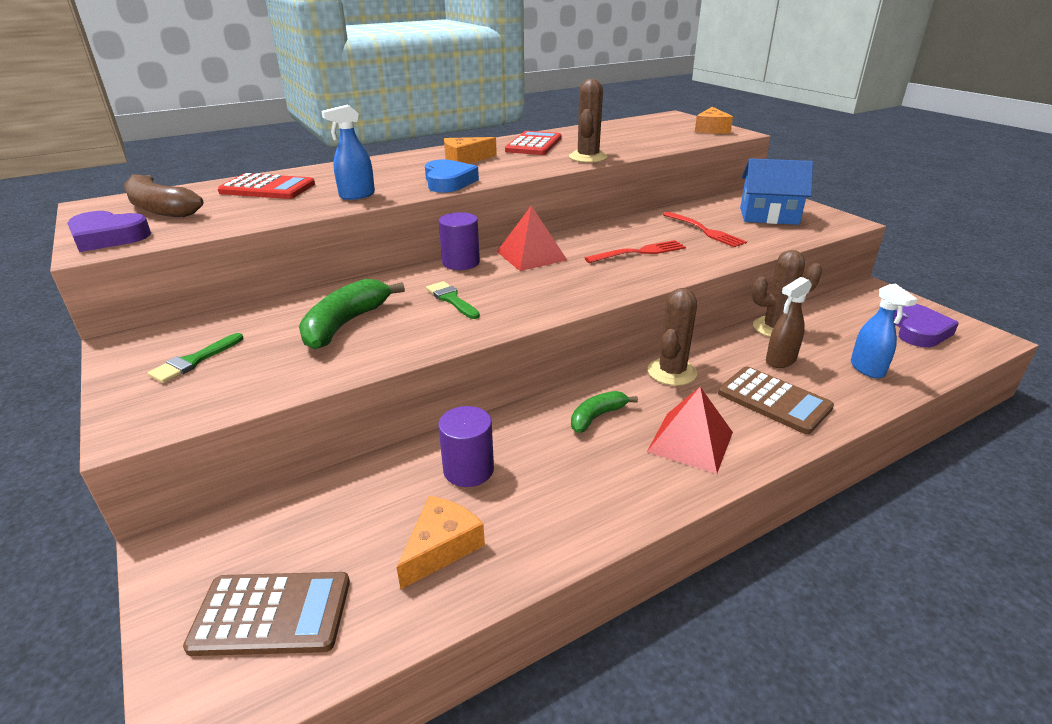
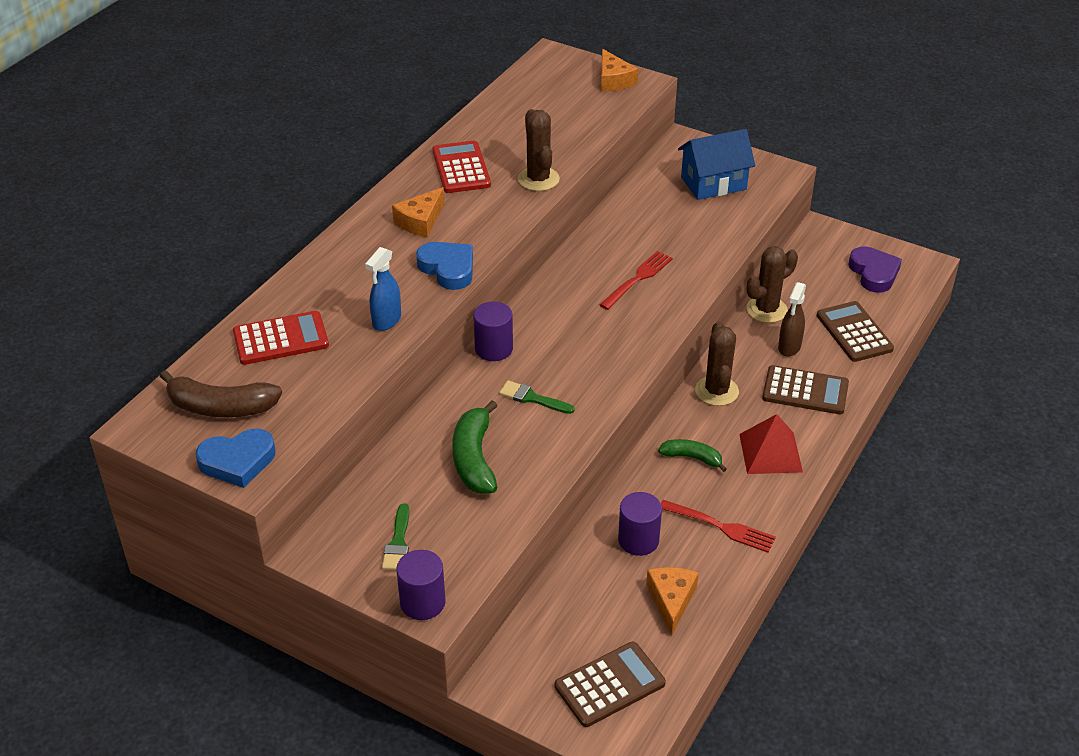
camera: 30 degrees left, 10 degrees up
purple heart [67,211,151,252] -> blue heart [196,429,275,488]
red pyramid [497,206,567,271] -> none
green banana [571,391,638,433] -> green banana turned 90 degrees clockwise [658,439,727,472]
red fork [663,212,747,247] -> red fork moved to [661,500,776,553]
blue spray bottle [851,283,917,378] -> brown calculator [817,301,894,362]
none -> purple cylinder [396,550,446,620]

